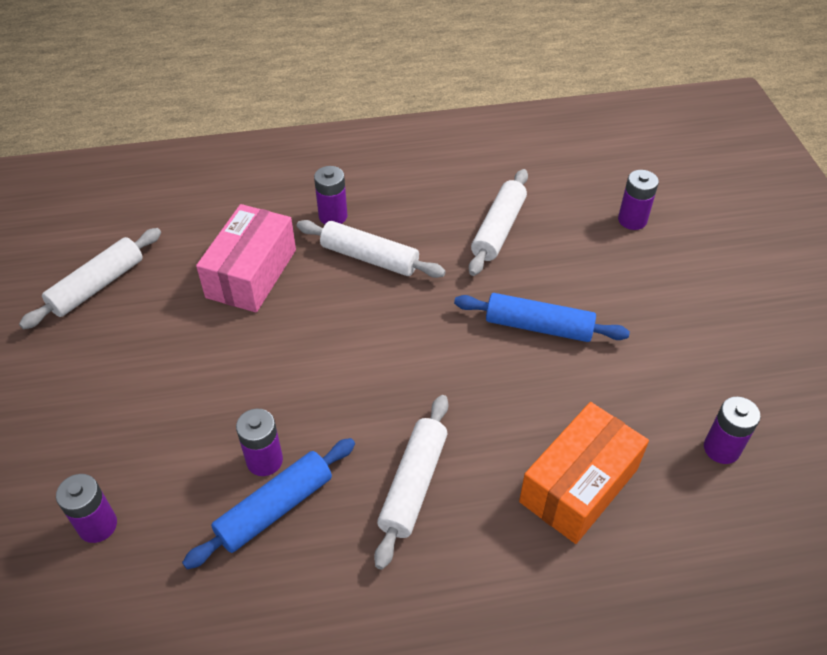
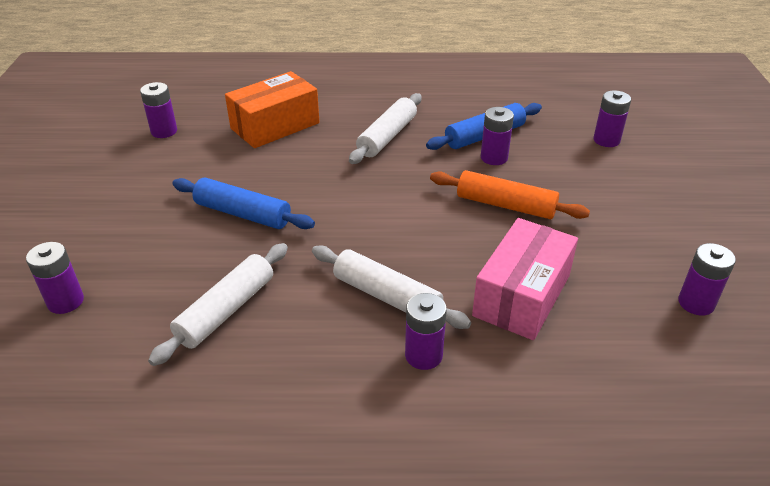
camera: 170 degrees left, 10 degrees down
white rolling pin [19,228,161,329] -> purple battery [678,243,736,315]
none -> orange rolling pin [430,170,590,219]

